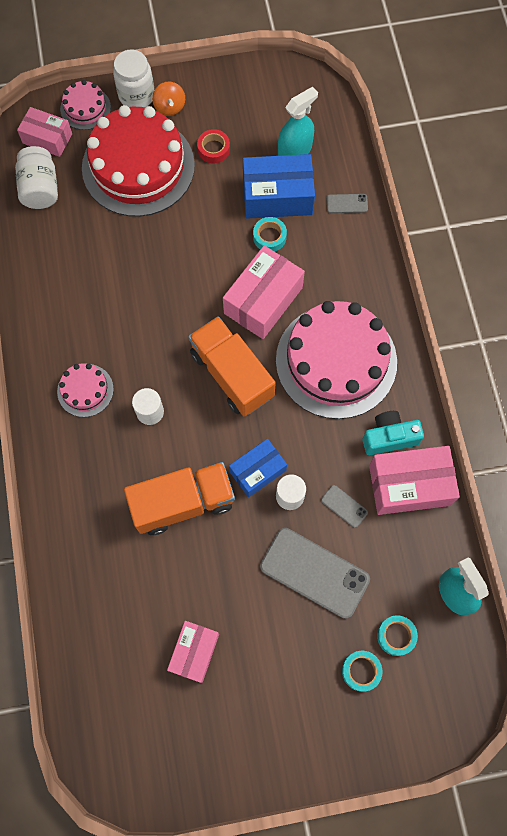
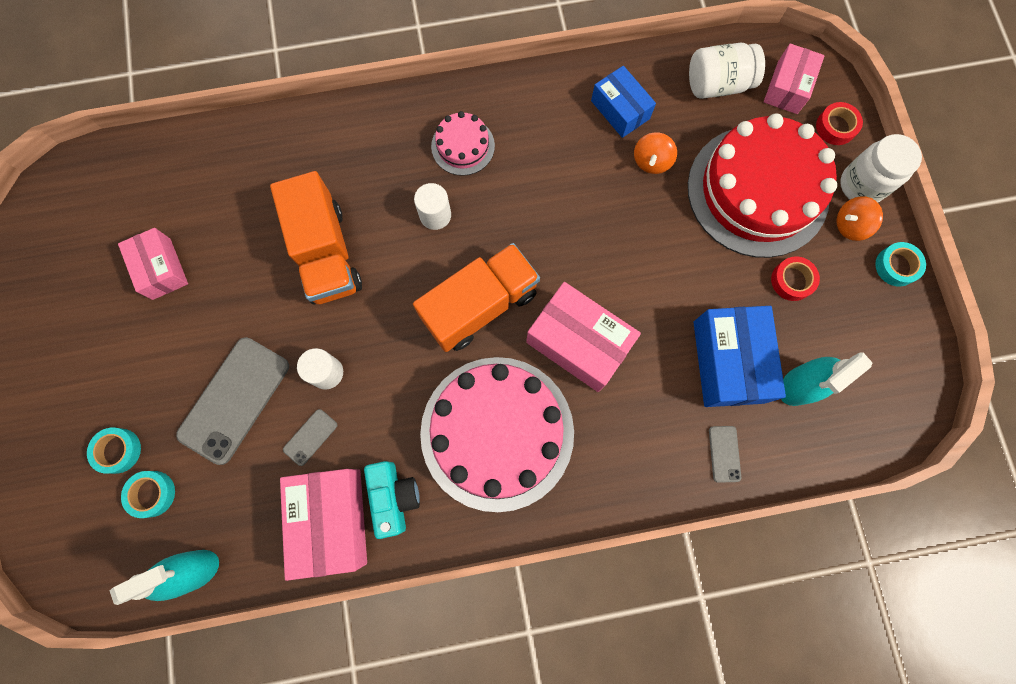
camera: 90 degrees right, 5 degrees up
pink cake [60,80,111,130] -> red tape [816,102,863,145]
pink box [167,621,219,683] -> pink box turned 45 degrees clockwise [118,228,188,300]
blue box [229,439,287,497] -> blue box moved to [591,66,656,138]
turquoise tape [253,217,287,252] -> turquoise tape moved to [875,242,926,287]
turquoise spray bottle [278,87,318,156] -> turquoise spray bottle turned 90 degrees clockwise [781,353,873,406]
none -> orange spinning top [634,132,677,174]

